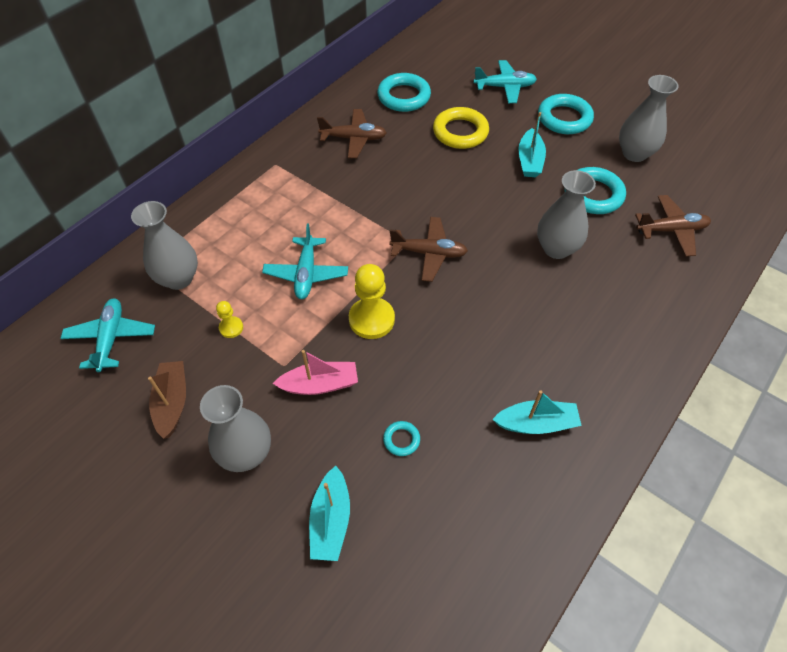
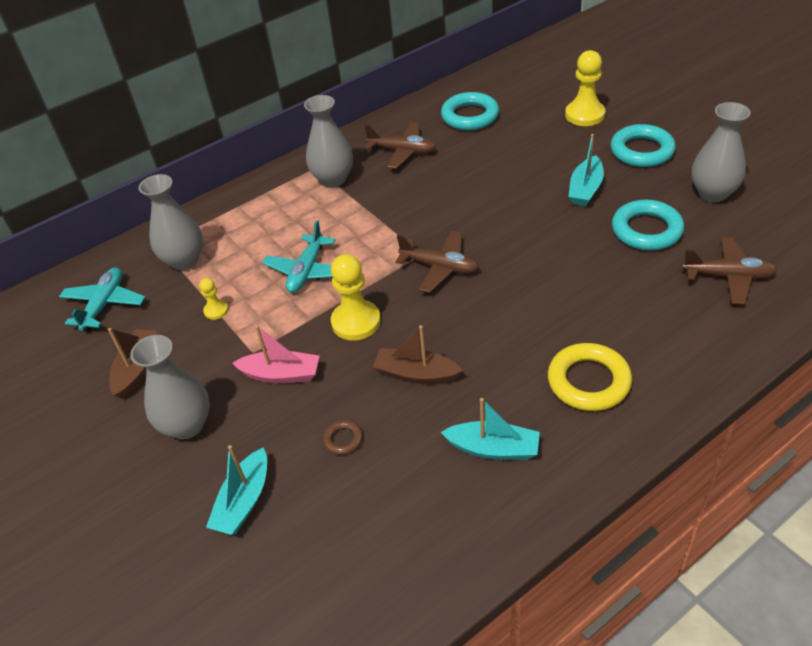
camera: 20 degrees right, 10 degrees down
turquoise ring [383,421,420,456] -> brown ring [323,420,363,455]
yellow ring [433,107,489,149] -> yellow ring moved to [548,343,632,411]
turquoise plane [473,60,537,103] -> yellow pawn [565,50,605,126]
grey vase [537,170,596,259] -> grey vase moved to [304,95,353,187]
none -> brown boat [373,325,463,384]

